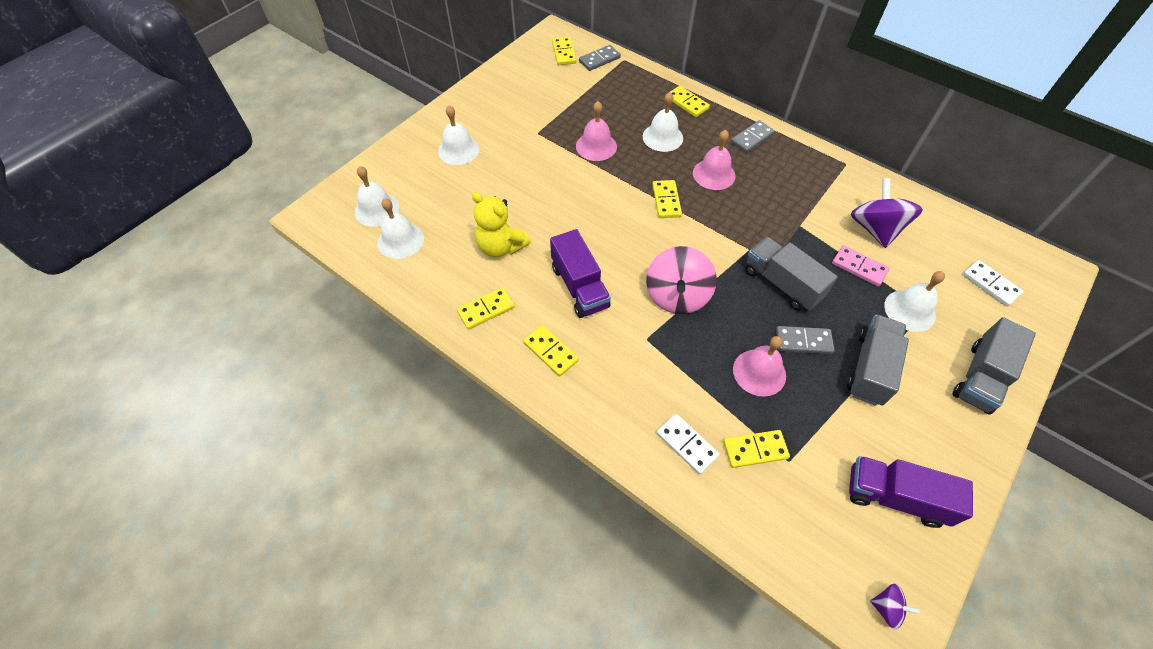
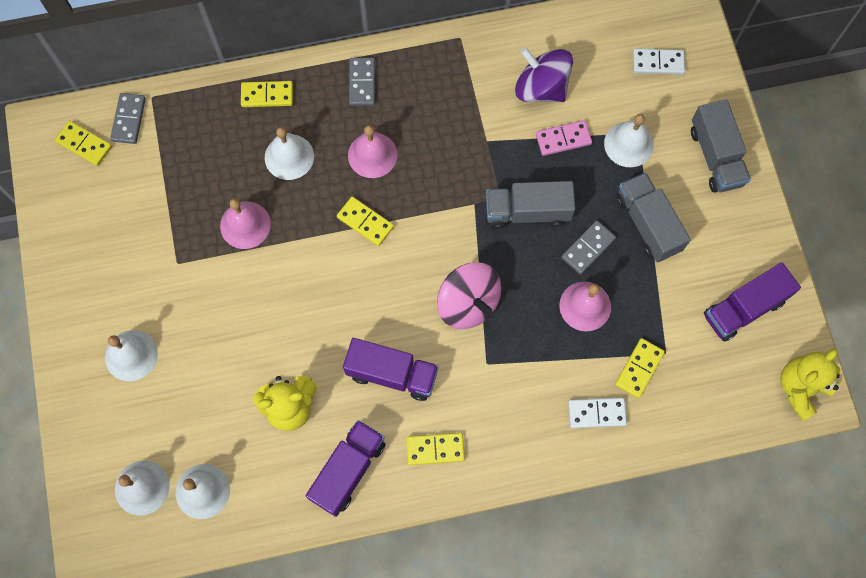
camera: 50 degrees left, 15 degrees up
yellow domino [457,287,514,330] -> purple truck [306,420,385,517]
purple spinning top [870,584,920,629] -> yellow teddy bear [780,349,841,421]

